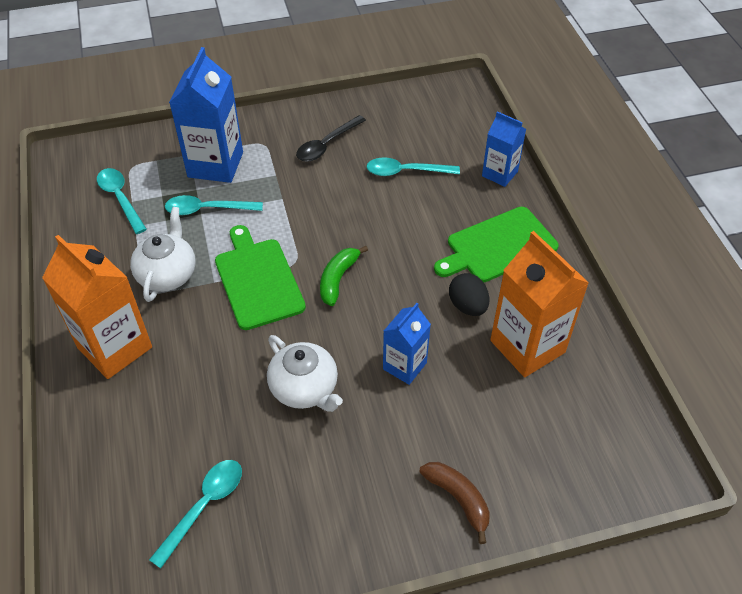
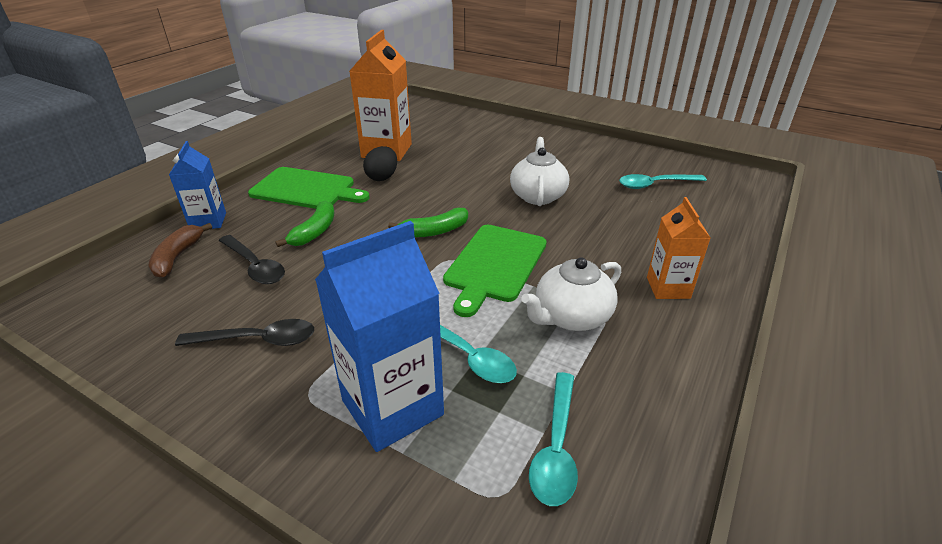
camera: 135 degrees left, 15 degrees down
orange carton [42,235,152,379] -> orange carton [647,197,711,299], size x0.59
turquoise spoon [366,157,460,176] -> black spoon [219,235,285,284]
blue carton [383,303,431,385] -> none
brown banana [419,462,490,544] -> brown banana moved to [148,223,212,278]
none -> green banana [275,200,334,247]

